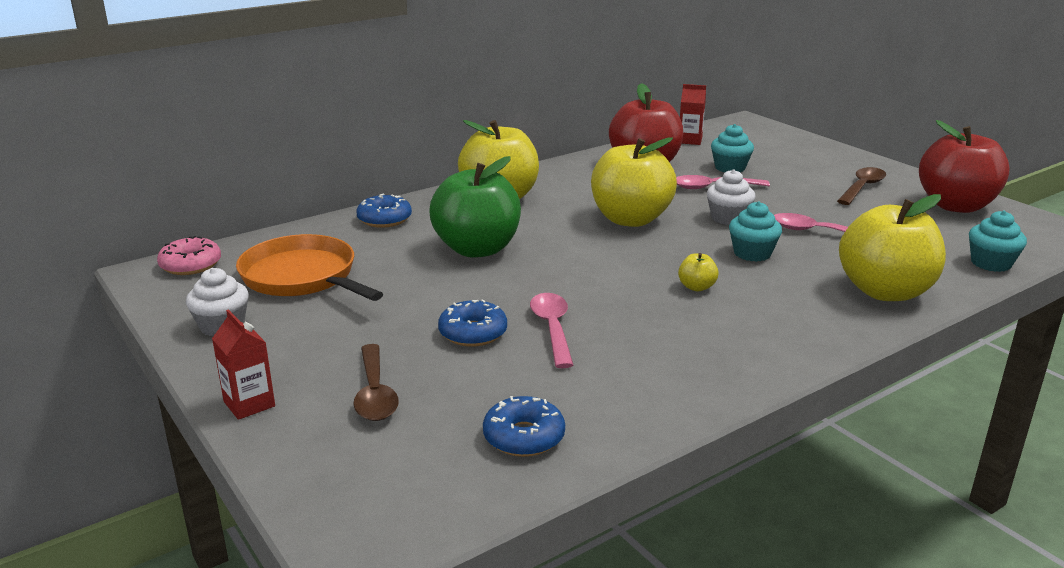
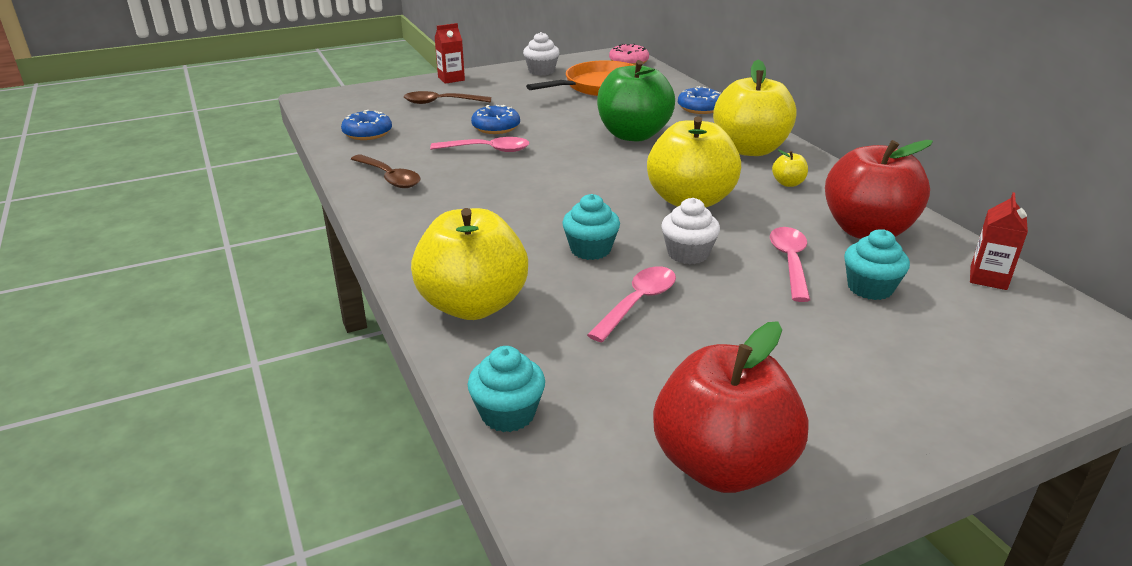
camera: 100 degrees right, 5 degrees up
yellow apple [678,253,718,291] -> yellow apple moved to [772,150,808,187]
brown spoon [837,167,886,205] -> brown spoon moved to [351,154,420,188]

